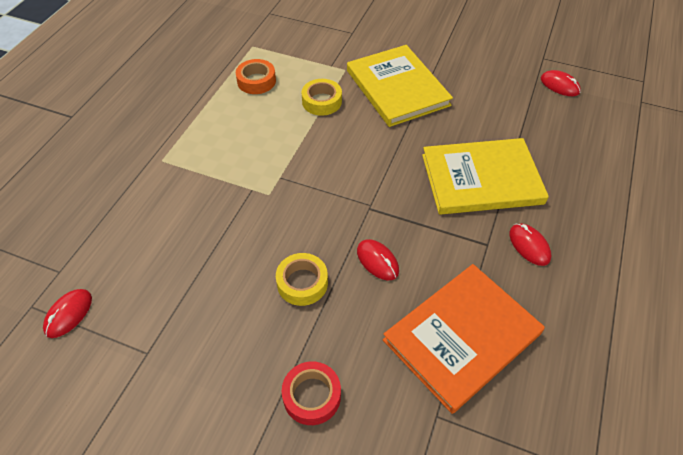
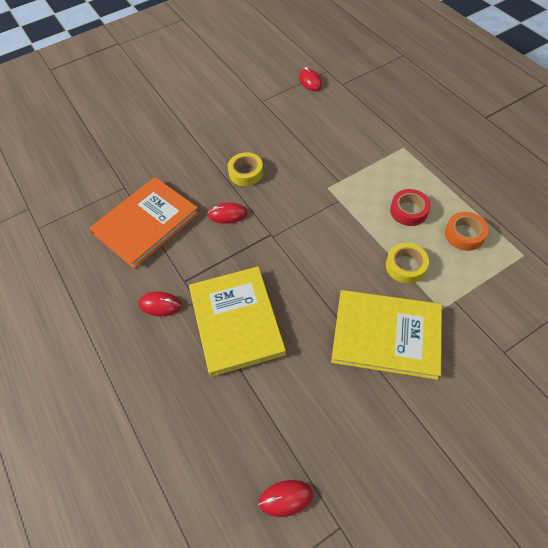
camera: 130 degrees right, 5 degrees up
red tape [282,361,341,425] -> red tape moved to [390,189,431,226]
orange book [383,264,545,414] -> orange book turned 45 degrees clockwise [89,177,199,269]
yellow book [422,138,549,215] -> yellow book turned 45 degrees counterclockwise [189,266,286,377]

